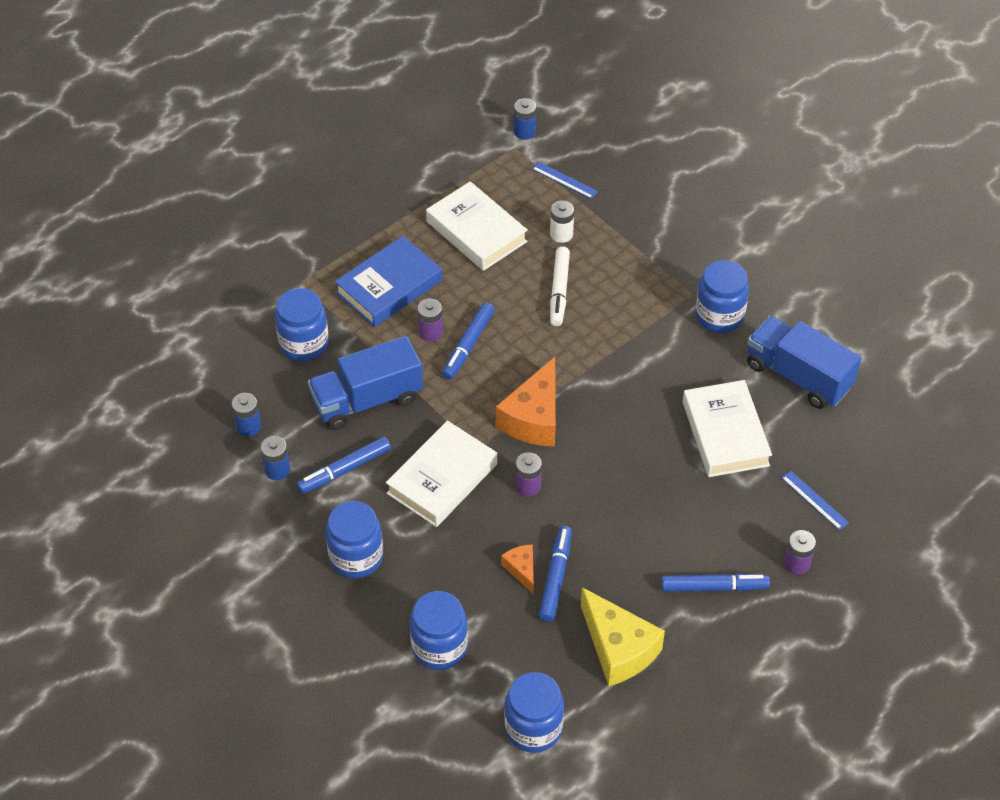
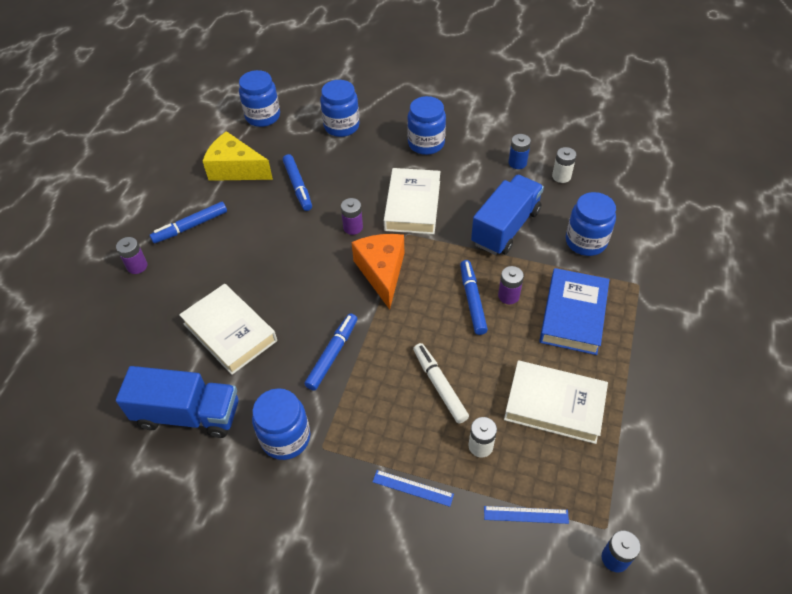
camera: 150 degrees right, 0 degrees up
blue battery [232,393,261,437] -> white battery [552,147,577,183]
blue marker [297,437,391,494] -> blue marker moved to [304,313,357,391]
orange cheese [501,545,534,593] -> none
blue ruler [781,471,849,530] -> blue ruler moved to [373,470,454,507]

